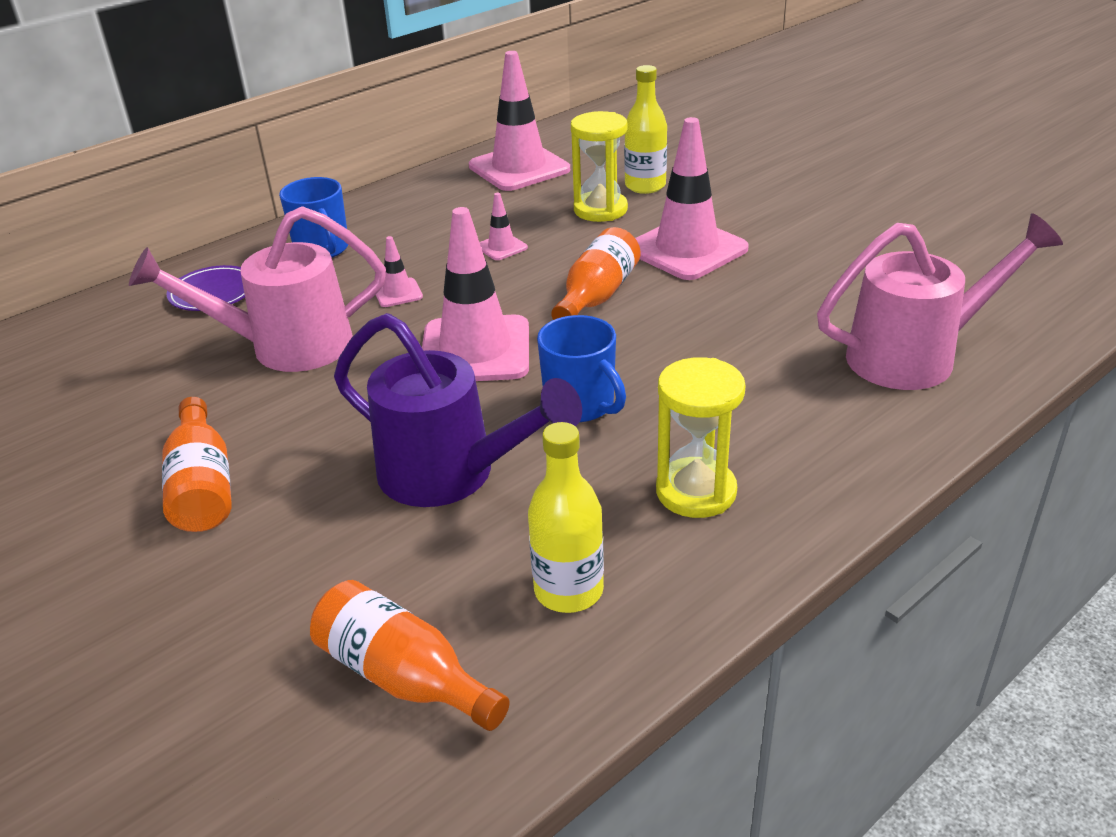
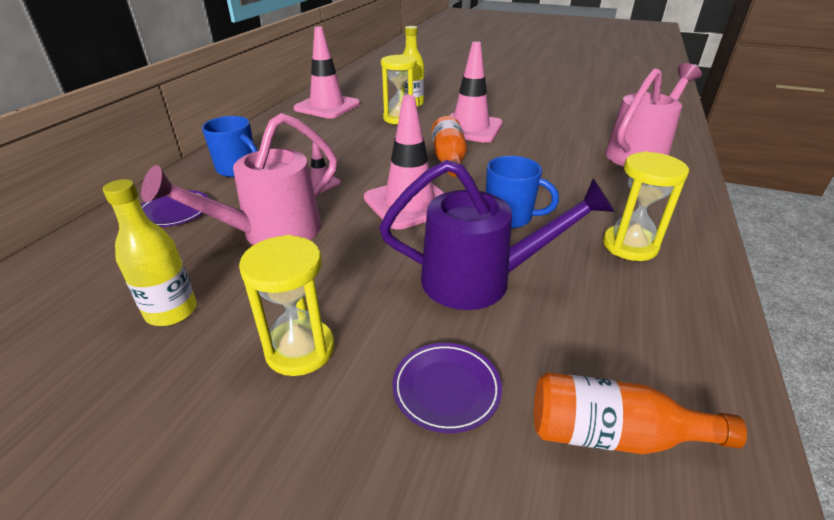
camera: 30 degrees left, 0 degrees up
orange bottle [162,397,232,532] -> yellow hourglass [239,235,334,376]
pink traffic cone [479,193,528,260] -> none
yellow bottle [528,422,604,613] -> yellow bottle moved to [103,179,197,326]
none -> purple plate [392,343,502,433]

